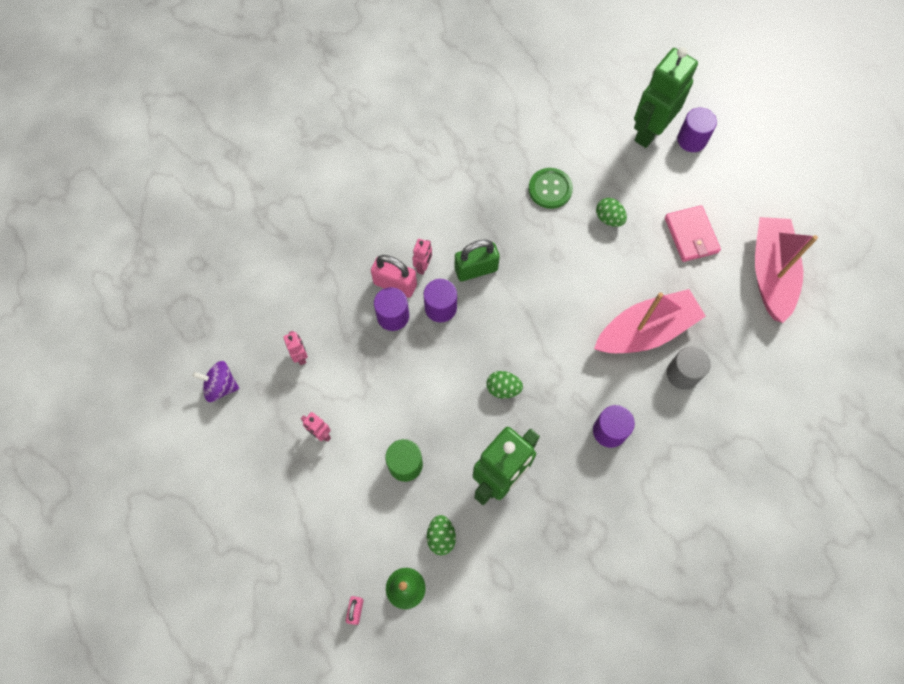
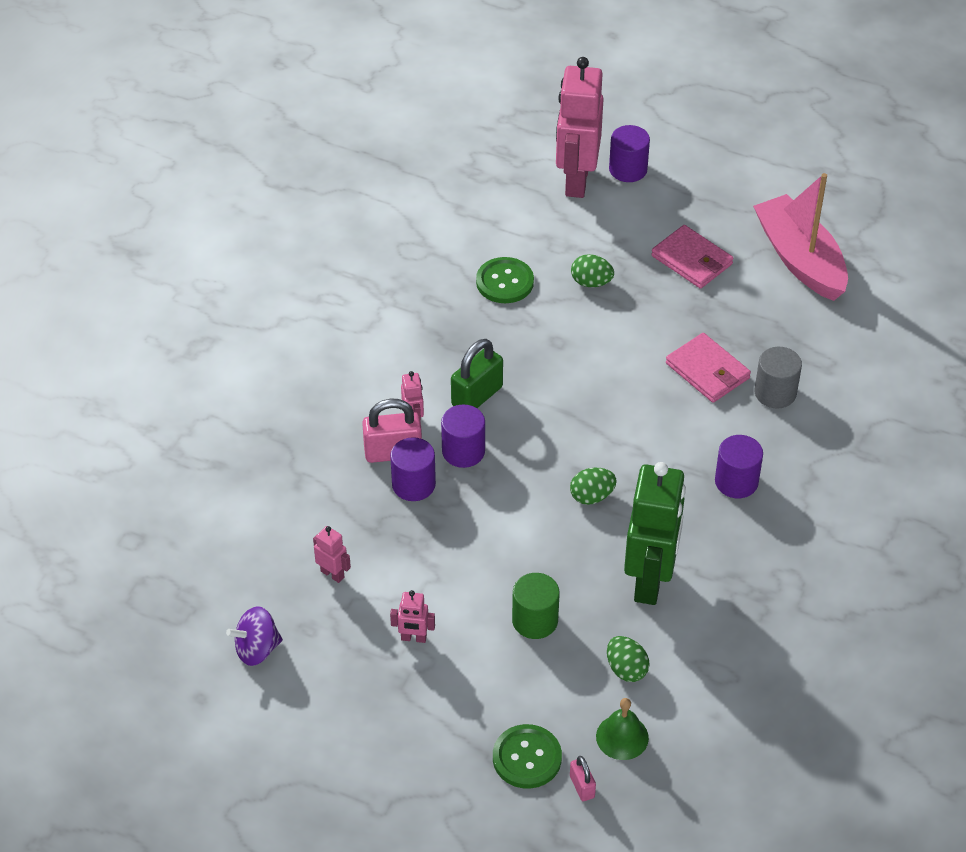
camera: 30 degrees left, 20 degrees down
pink boat [594,289,706,353] -> pink wallet [666,333,751,403]
green robot [634,47,698,148] -> pink robot [556,57,604,198]
none -> green button [493,724,562,789]

